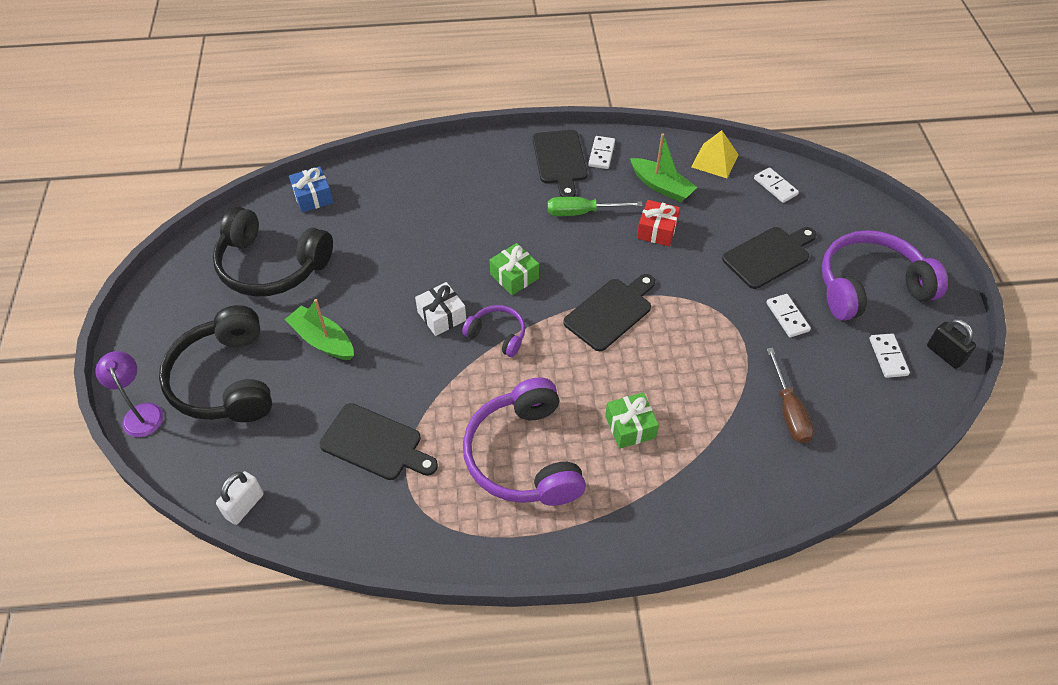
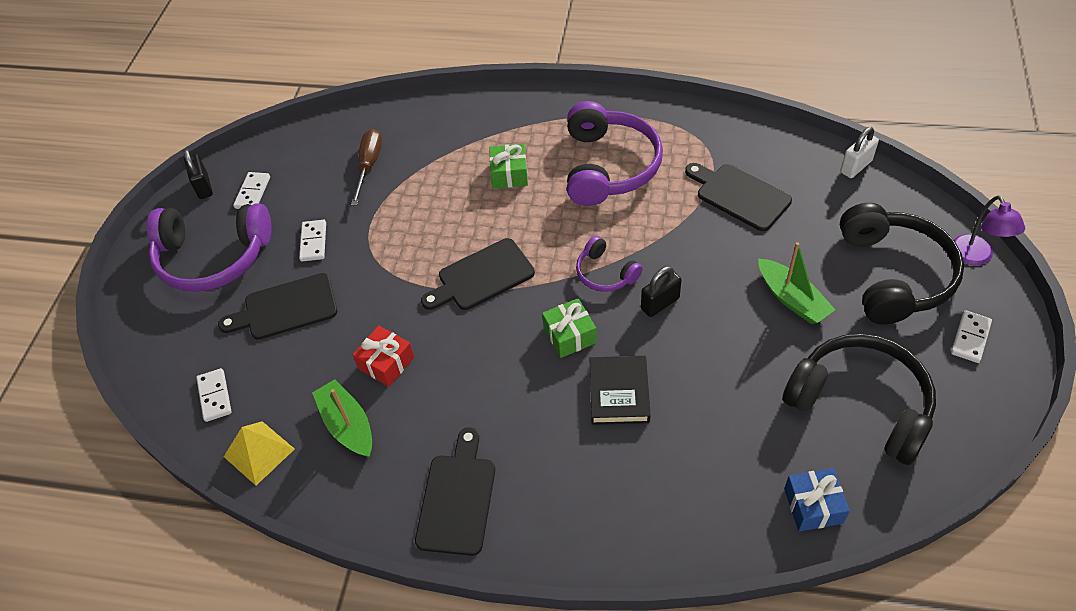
camera: 160 degrees left, 0 degrees up
white gift [415,282,466,336] -> black padlock [641,266,682,317]
green screwdriver [548,197,643,216] -> none
white domino [588,136,615,169] -> white domino moved to [951,310,992,363]
none -> black book [589,356,651,425]

